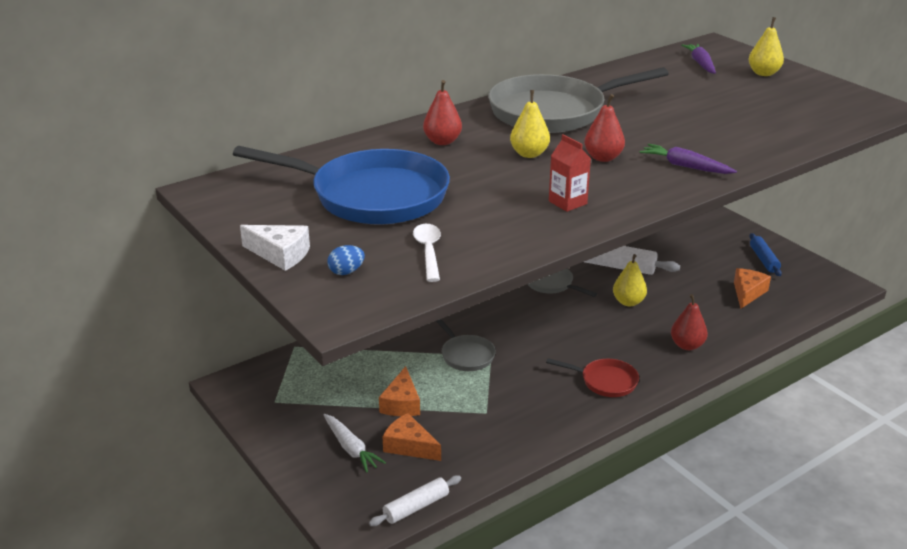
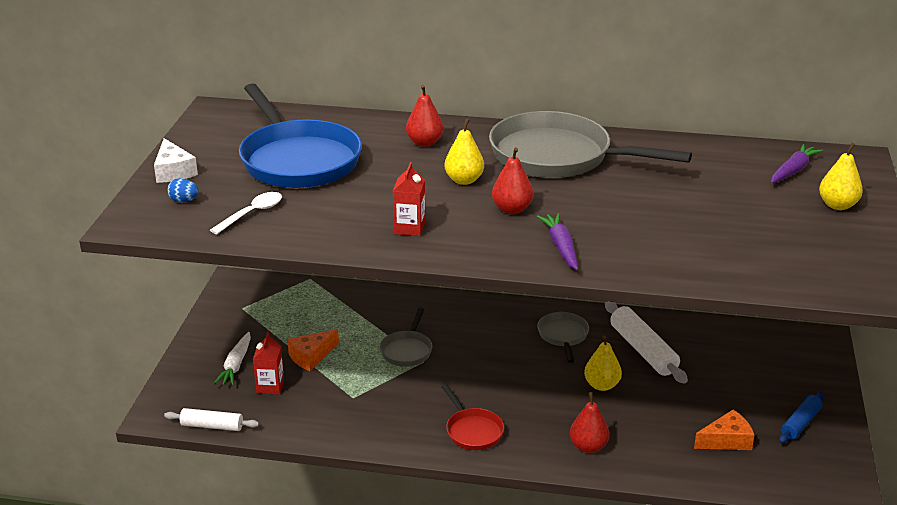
camera: 45 degrees right, 0 degrees up
orange cheese [382,413,441,461] -> red carton [253,332,284,394]

